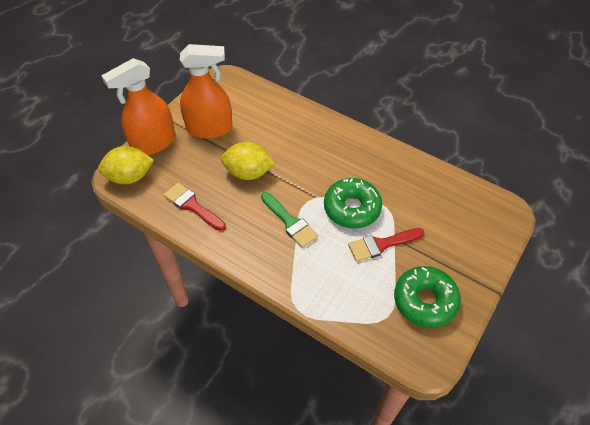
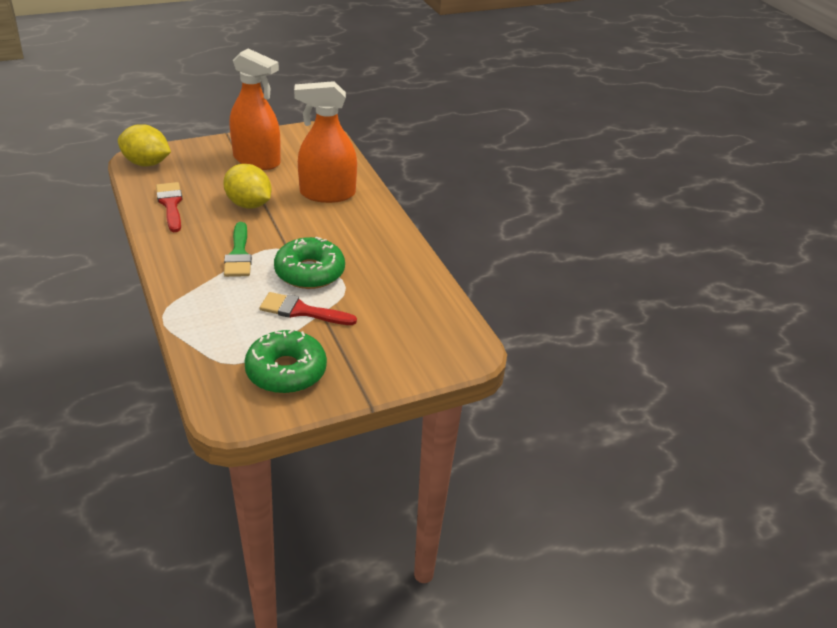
camera: 30 degrees right, 15 degrees down
orange spray bottle [101,58,175,155] -> orange spray bottle moved to [294,81,357,203]

